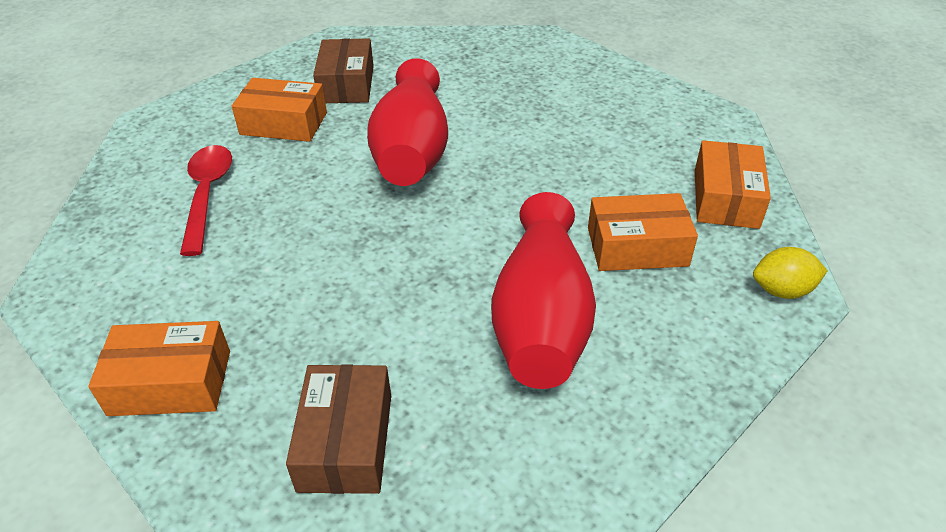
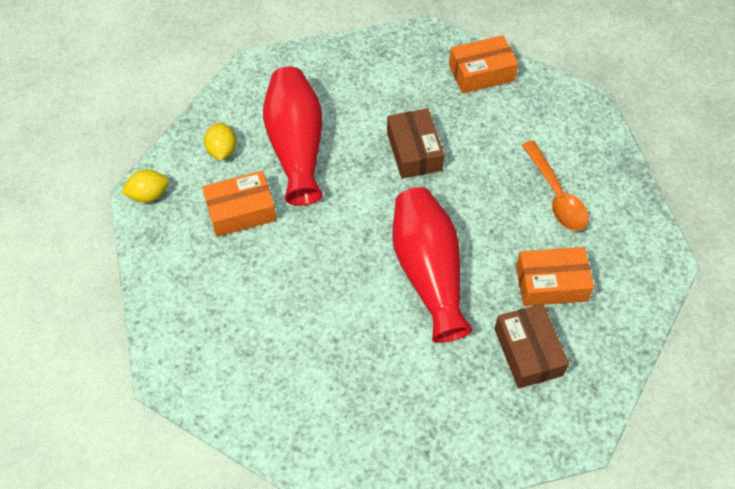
camera: 165 degrees right, 15 degrees up
red spoon [180,145,232,256] -> orange spoon [522,140,589,231]
brown box [286,365,391,494] -> brown box moved to [387,108,445,179]
orange box [695,140,771,229] -> none
none -> yellow lemon [204,122,236,160]

